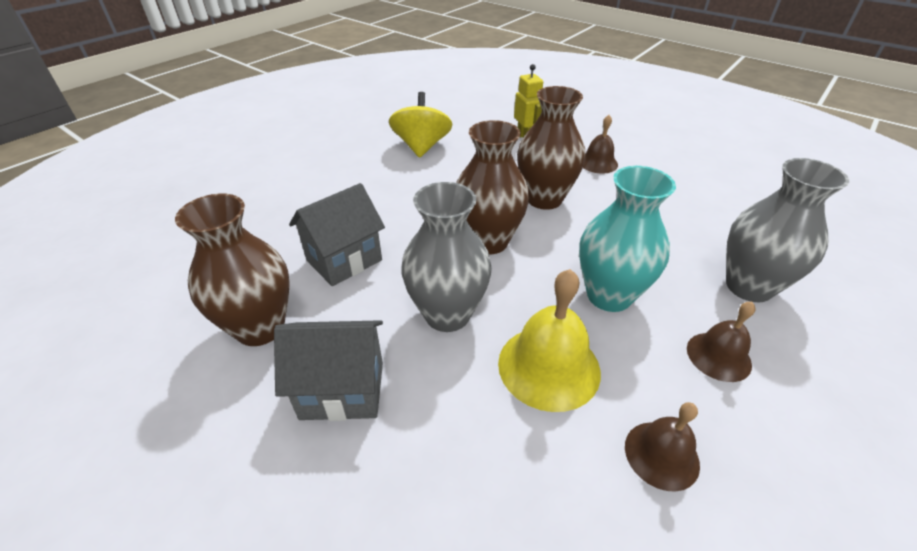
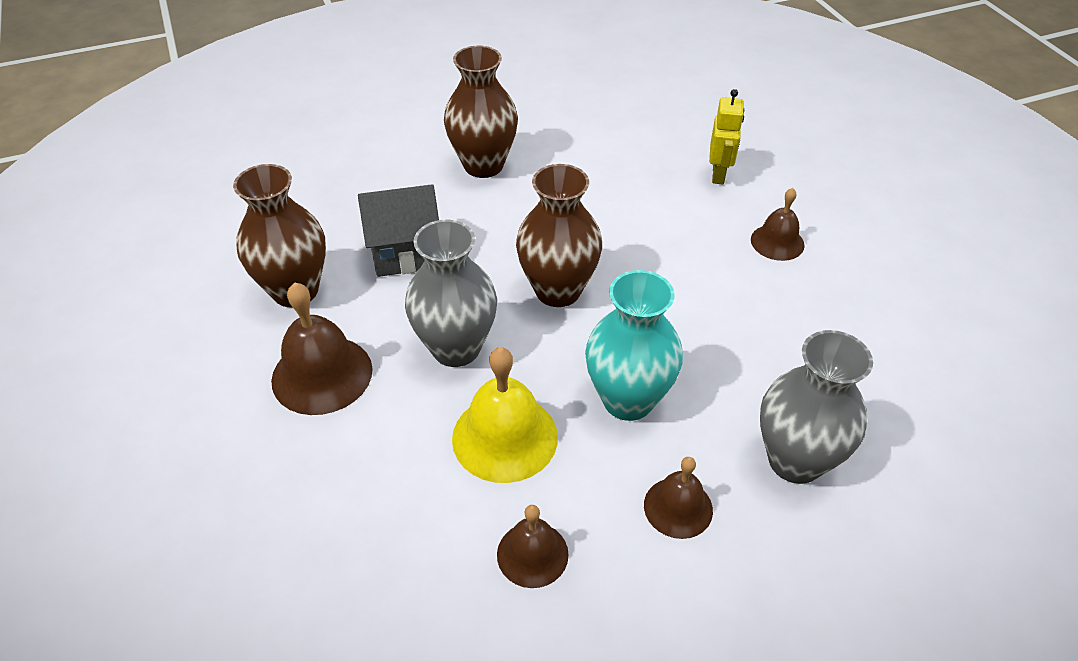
camera: 30 degrees right, 5 degrees up
grey house [274,320,383,421] -> brown bell [271,283,373,415]
yellow spinning top [389,92,452,158] -> none
brown vase [517,86,585,210] -> brown vase moved to [444,45,518,178]

